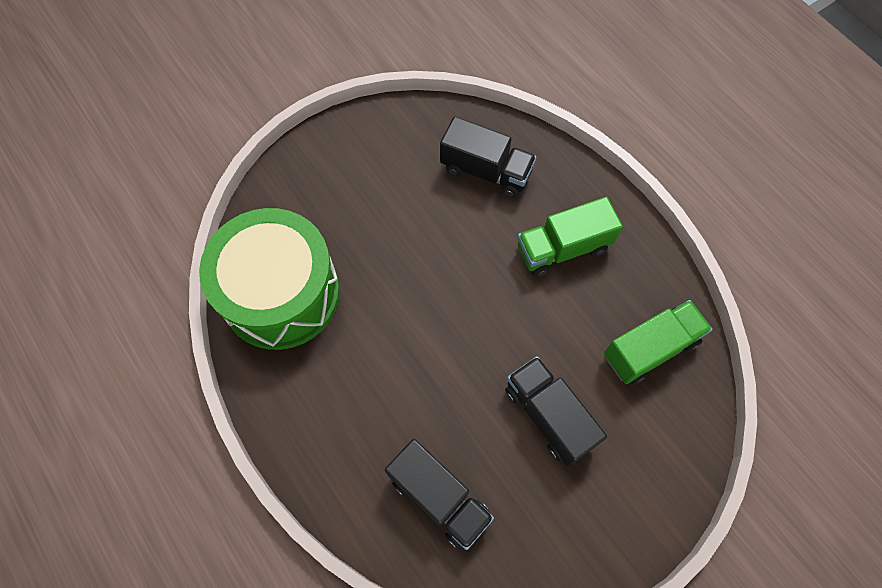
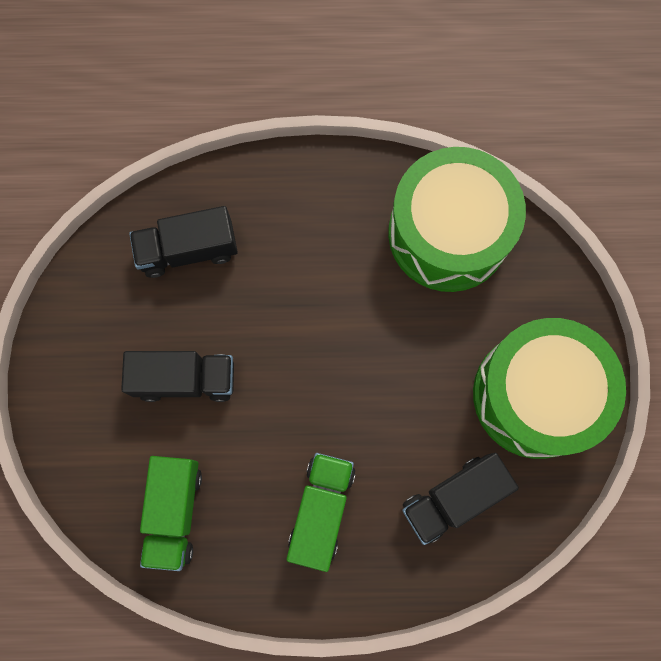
camera: 125 degrees right, 10 degrees up
none -> green drum [473,318,626,459]

